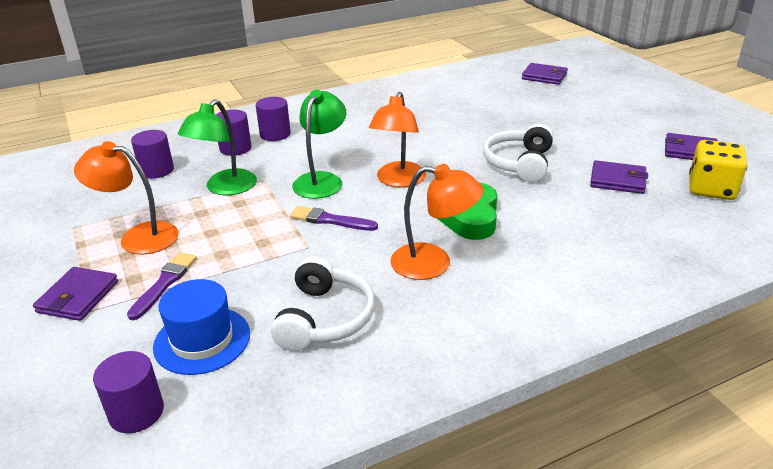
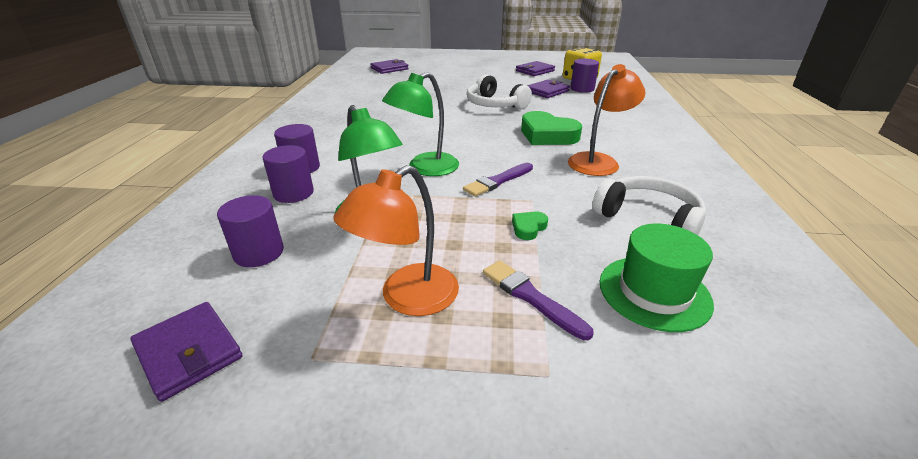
camera: 60 degrees left, 0 degrees up
purple wallet [33,267,118,321] -> purple wallet moved to [130,302,242,402]
purple cylinder [93,351,164,433] -> purple cylinder moved to [570,59,599,93]
blue hat [153,279,250,375] -> green hat [600,224,714,332]
green lamp [292,90,346,199] -> green lamp turned 90 degrees counterclockwise [382,72,459,176]
orange lamp [369,92,426,187] -> none
none -> green heart [512,212,548,240]

